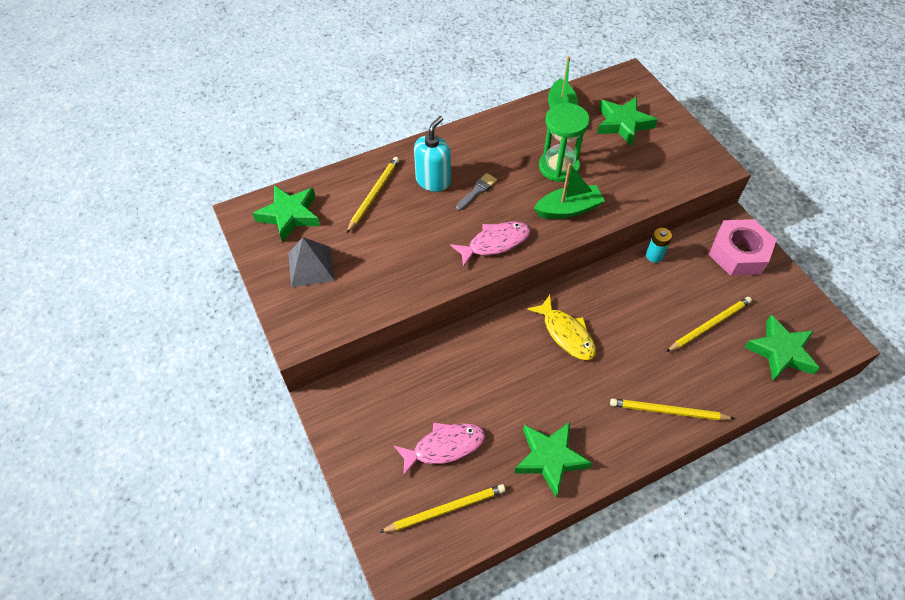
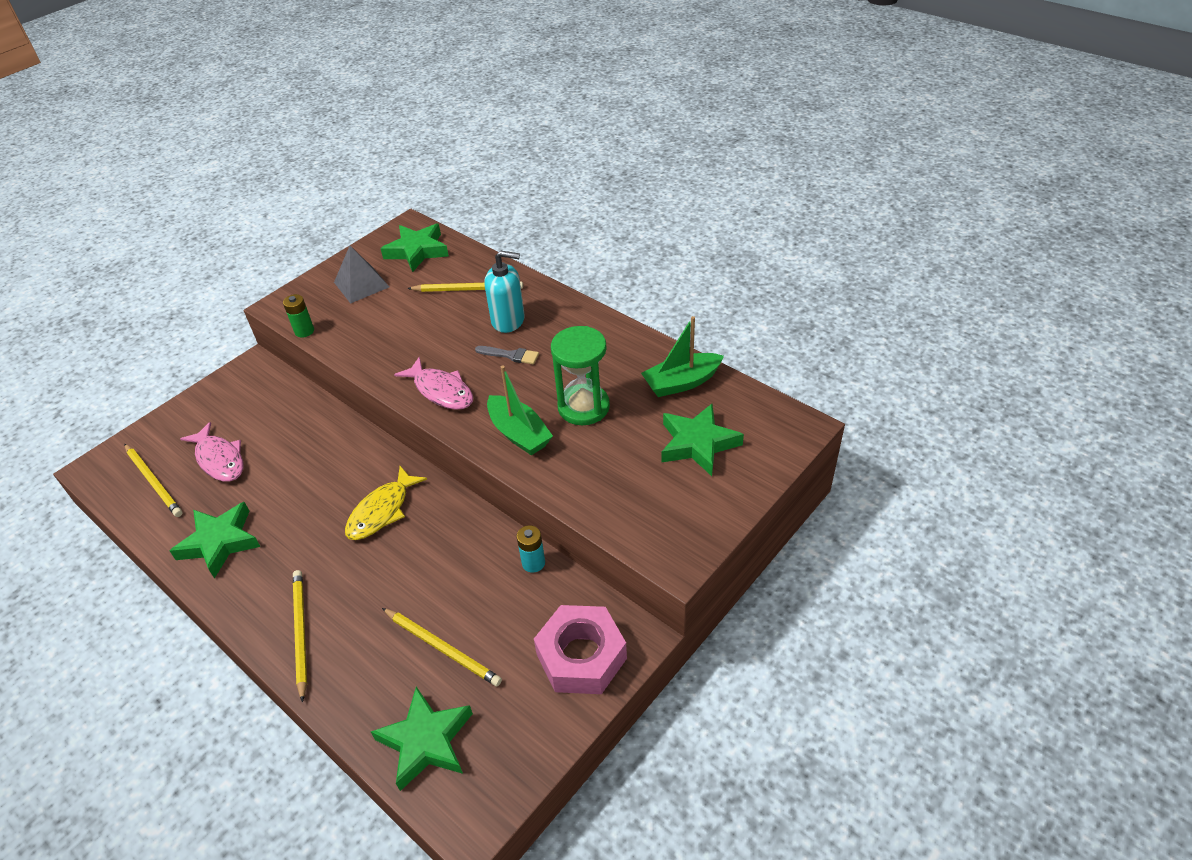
camera: 70 degrees right, 10 degrees down
none -> green battery [283,294,314,338]

